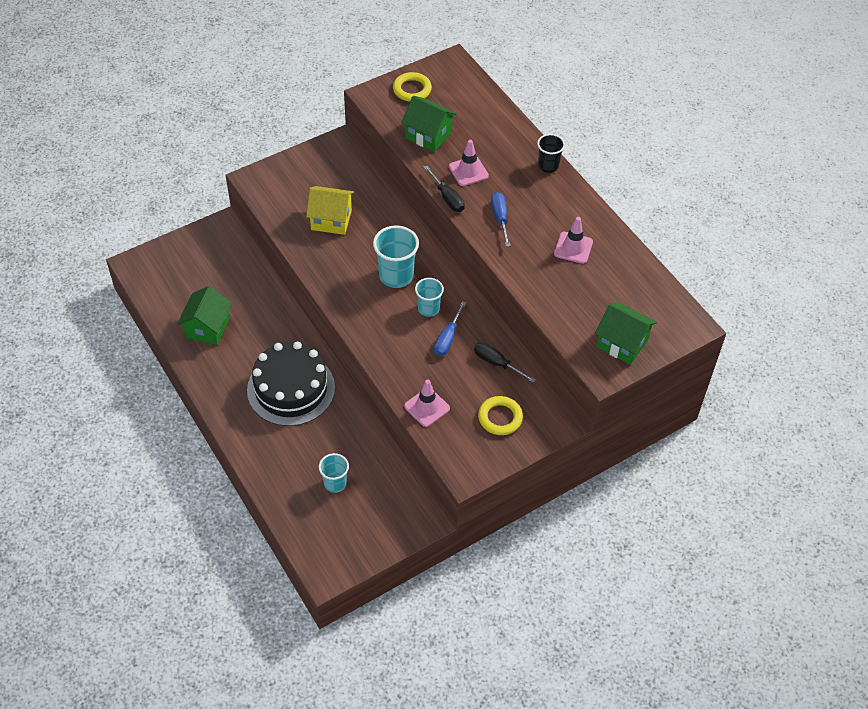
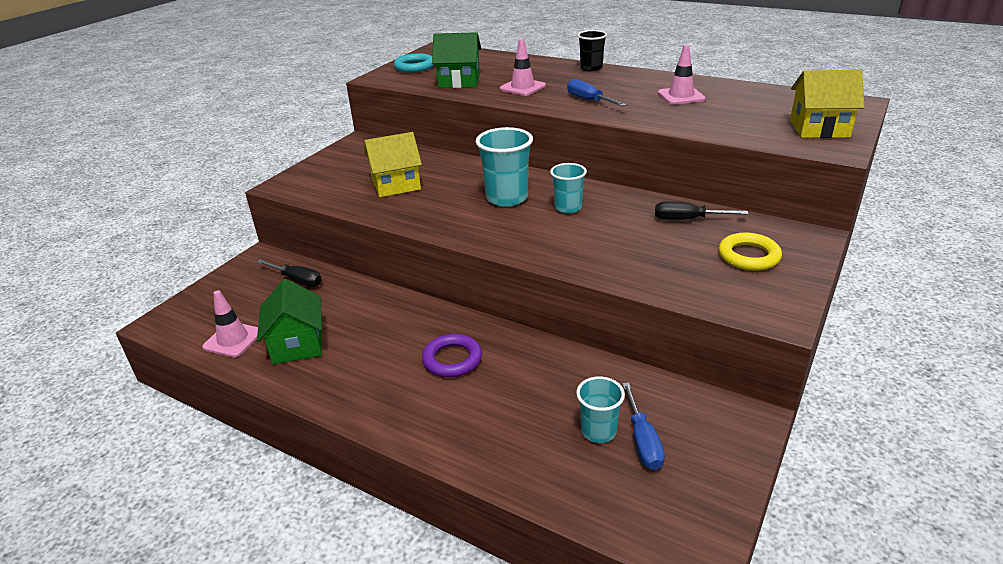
camera: 25 degrees left, 20 degrees down
black cake [247,341,335,426] -> purple ring [422,334,482,378]
yellow ring [393,72,432,102] -> turquoise ring [394,53,434,73]
pink traffic cone [404,380,450,427] -> pink traffic cone moved to [202,290,258,357]
black screwdriver [424,166,465,212] -> black screwdriver moved to [256,260,322,287]
blue screwdriver [434,301,466,356] -> blue screwdriver moved to [622,382,665,470]
green house [595,302,657,365] -> yellow house [790,70,865,138]

